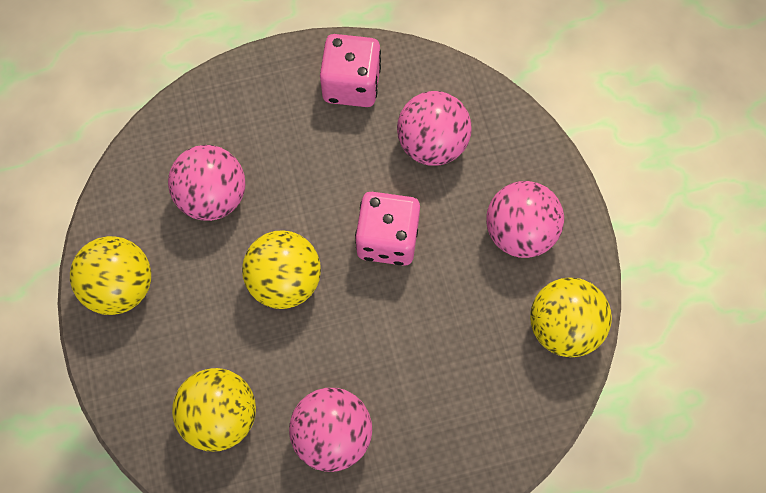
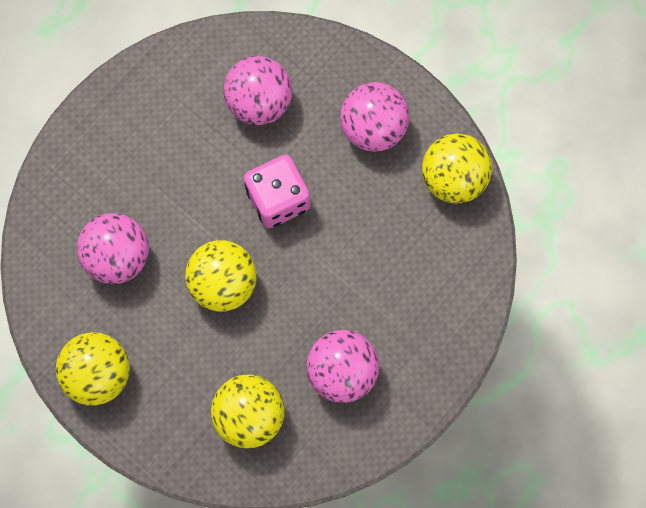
camera: 35 degrees left, 5 degrees up
pink dice [320,34,381,107] -> none

